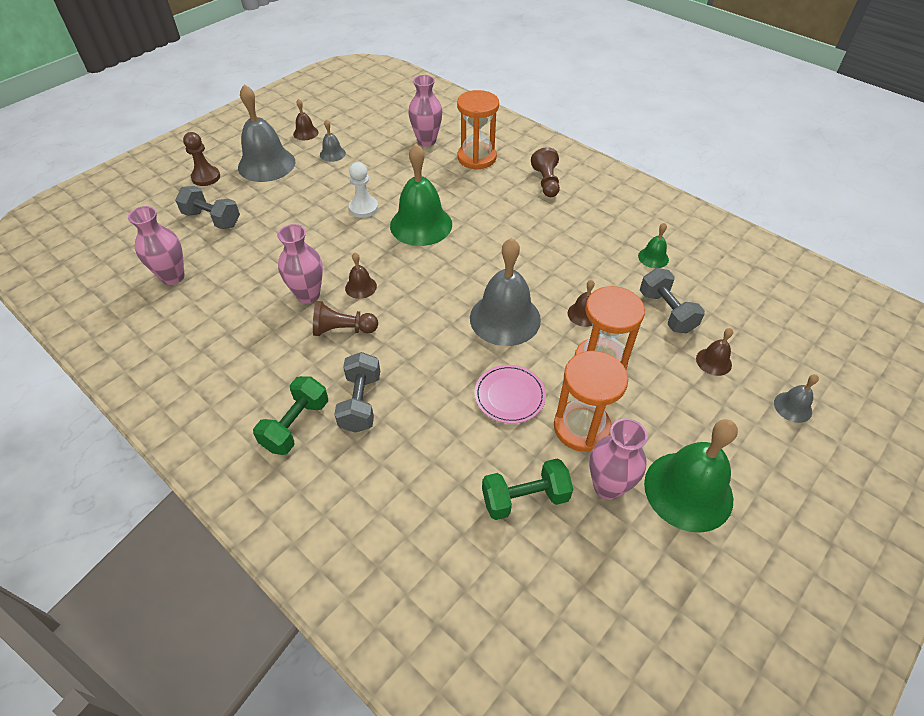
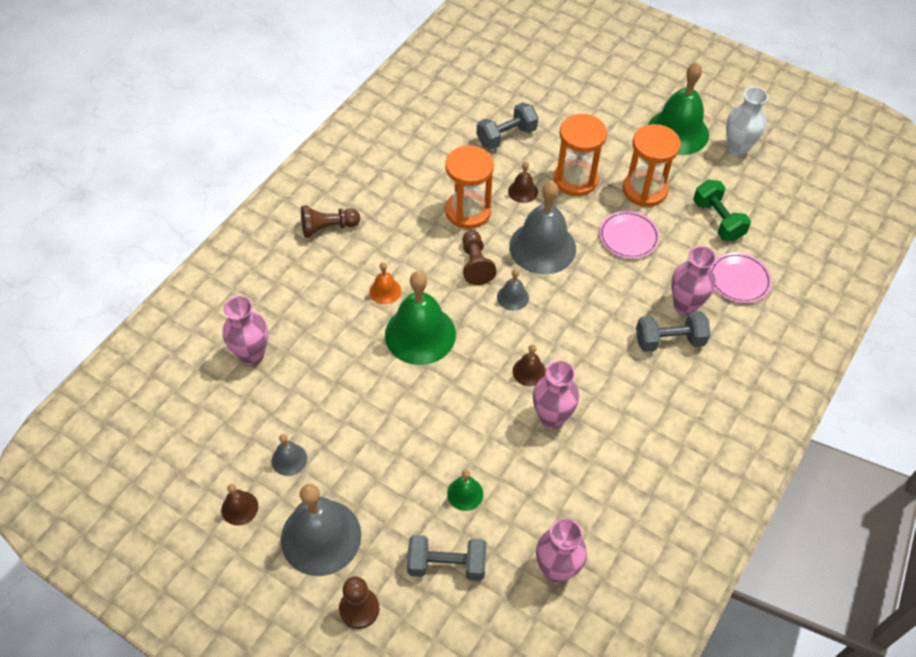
camera: 100 degrees left, 5 degrees up
grey dumbbell [175,186,240,229] -> grey dumbbell turned 75 degrees clockwise [407,535,486,581]
green dumbbell [253,376,328,455] -> none
brown pawn [313,301,378,336] -> brown pawn moved to [462,230,497,285]
white pawn [349,162,378,218] -> none
orange hourglass [457,90,499,170] -> orange hourglass moved to [445,146,494,229]
pink vase [589,418,648,500] -> pink vase moved to [671,246,716,315]
green bell [638,223,669,268] -> green bell moved to [447,469,483,511]
brown bell [696,328,733,376] -> none
grey bell [774,374,819,423] -> grey bell moved to [497,269,529,311]
none -> orange bell [369,262,401,304]
none -> pink plate [710,253,772,303]
none -> white vase [726,87,768,157]

